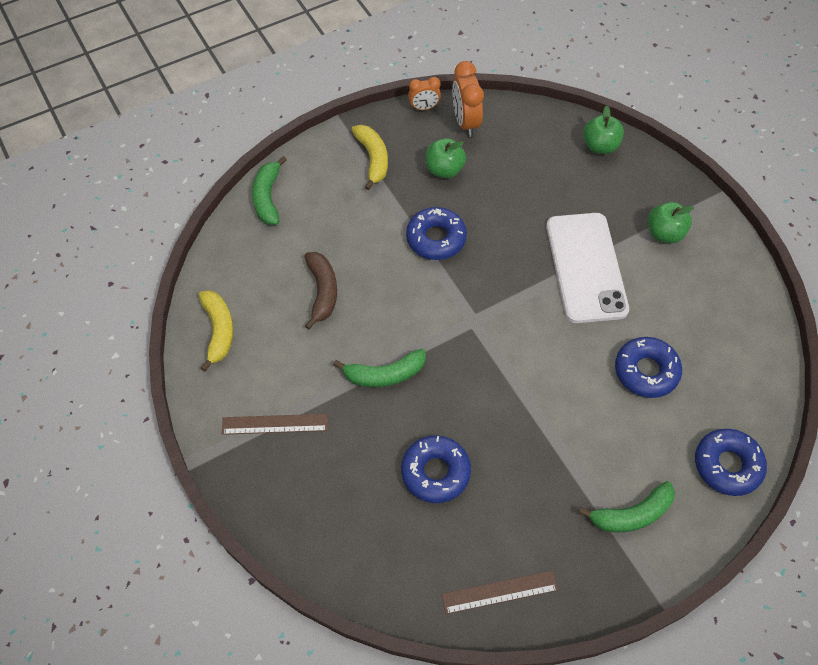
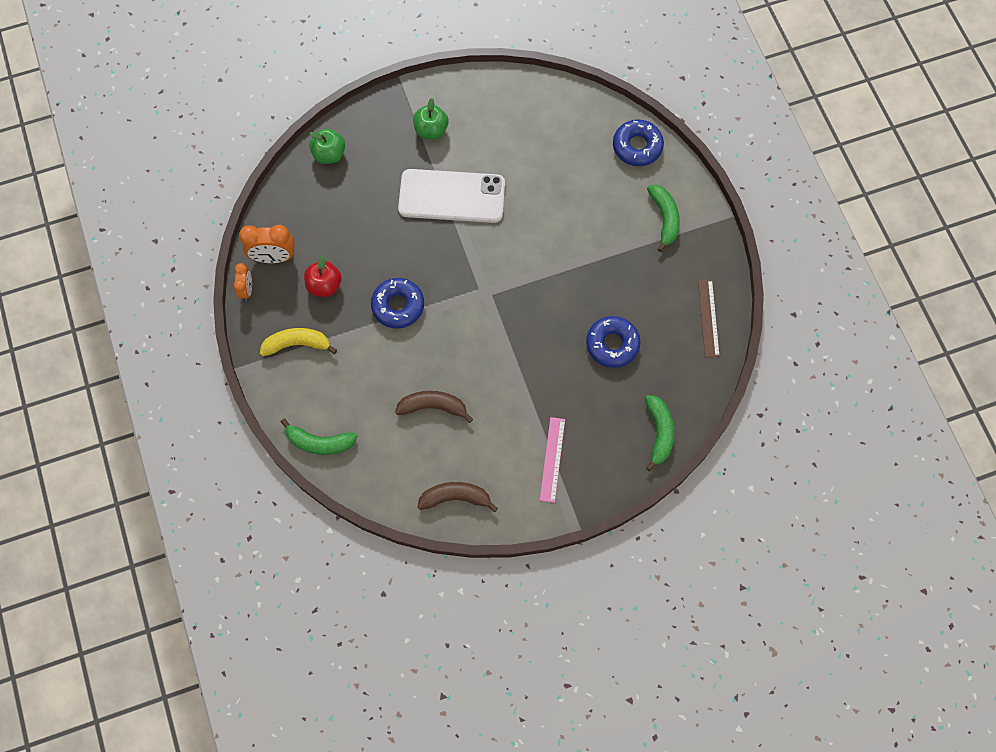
camera: 80 degrees left, 10 degrees up
yellow banana [198,290,234,371] -> brown banana [418,482,498,513]
brown ruler [222,414,328,435] -> pink ruler [540,417,565,503]
green banana [333,349,426,387] -> green banana moved to [645,395,674,471]
green apple [426,138,466,178] -> red apple [304,256,342,297]
blue donut [615,337,682,398] -> none

